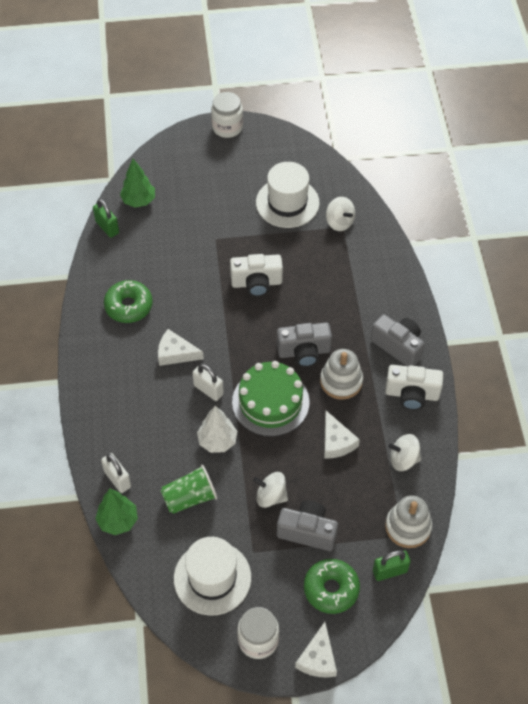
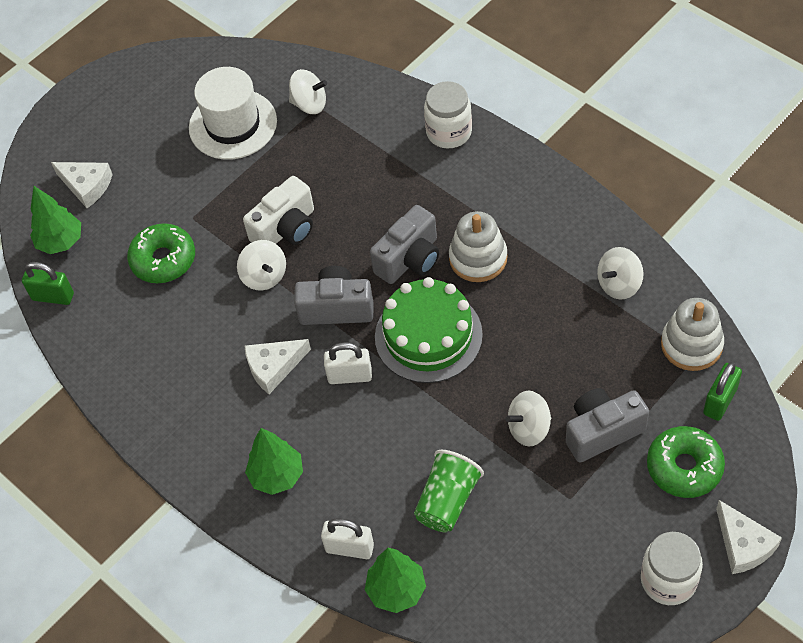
camera: 35 degrees left, 0 degrees up
green donut [104,280,153,323] -> green donut moved to [127,223,195,283]
white hat [174,537,251,616] -> none
white tree [197,406,237,453] -> none
white jar [211,92,243,138] -> white jar moved to [424,81,472,148]
white cheese [324,411,360,459] -> white cheese moved to [51,162,113,208]
grey camera [371,314,425,366] -> grey camera moved to [294,266,373,325]
white camera [385,365,443,410] -> none
none -> white spinning top [237,240,286,290]
none -> green tree [245,428,303,495]

